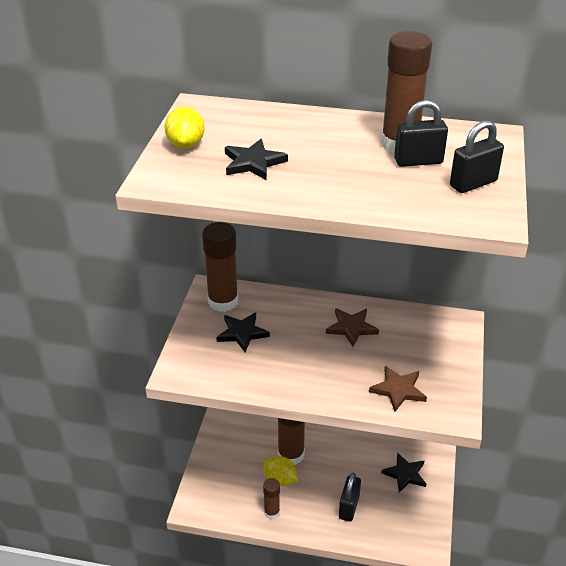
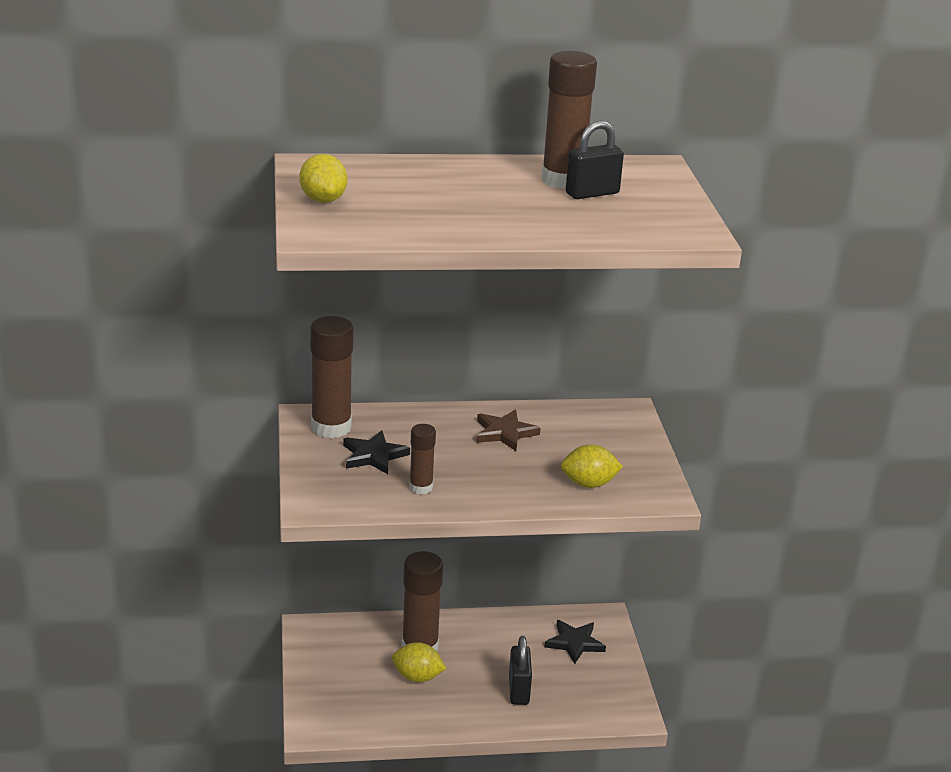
camera: 20 degrees left, 10 degrees down
black star [225,139,288,180] -> none
brown glue stick [263,478,280,519] -> brown glue stick moved to [409,424,436,494]
brown star [369,366,427,412] -> yellow lemon [561,444,623,488]
black padlock [450,120,504,193] -> none

